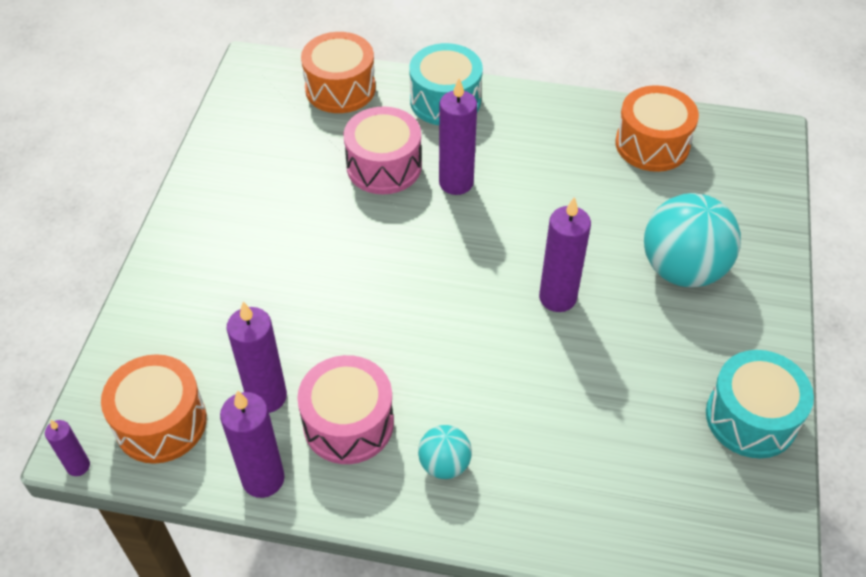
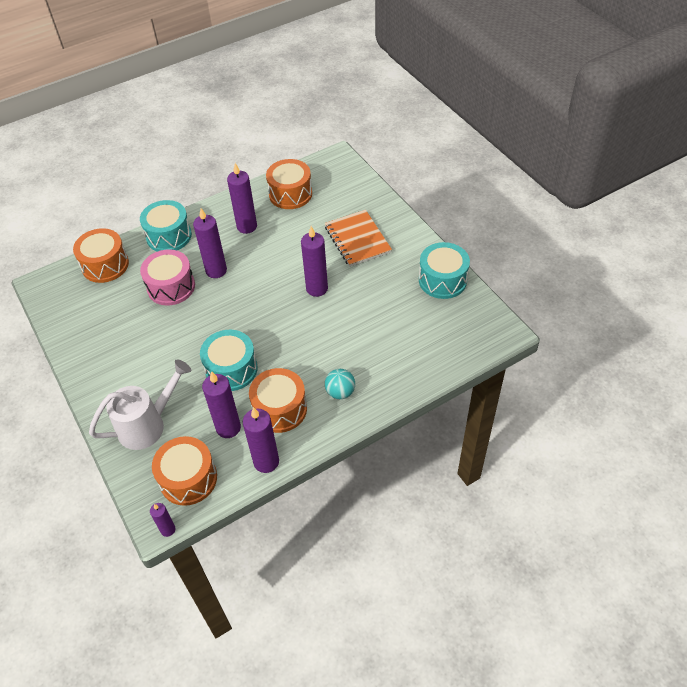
camera: 40 degrees left, 0 degrees up
pink drum [297,355,394,464] -> orange drum [249,368,307,433]
turquoise ball [644,193,741,288] -> orange notebook [325,210,392,267]
none -> white watering can [89,359,191,450]
none -> turquoise drum [200,330,258,391]
none -> purple candle [227,163,257,234]

